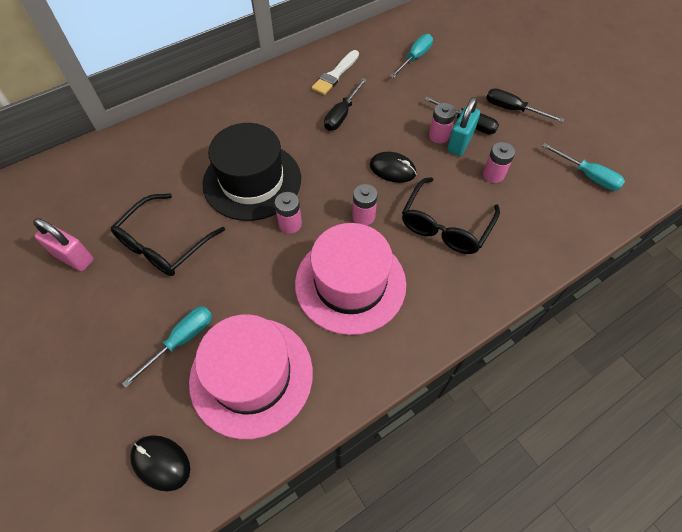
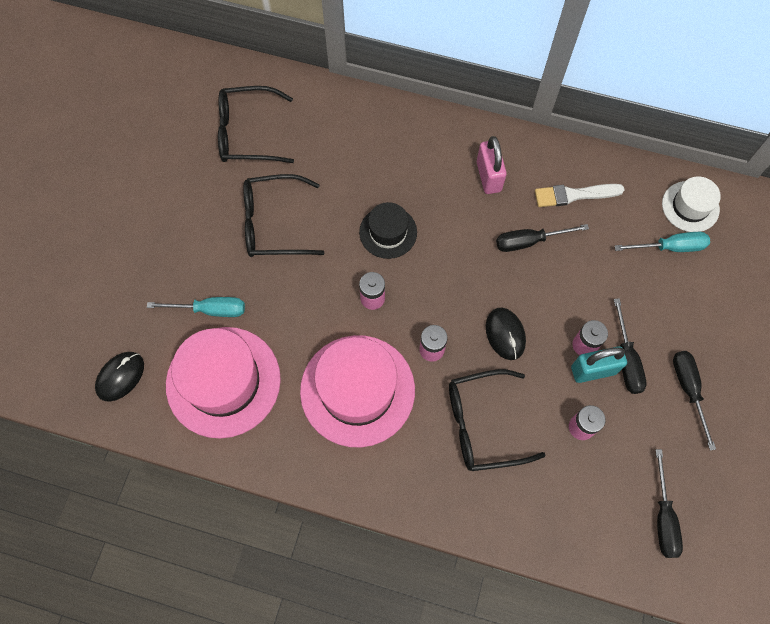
camera: 50 degrees right, 10 degrees up
pink padlock [33,218,94,271] -> pink padlock moved to [477,136,507,194]
black mouse [130,435,190,491] -> black mouse turned 45 degrees clockwise [95,352,144,402]
black hat [203,123,301,221] -> black hat [359,202,417,259], size x0.54
turquoise screwdriver [542,143,625,191] -> black screwdriver [656,449,683,558]
none -> black glasses [218,86,294,163]
none -> white hat [662,176,721,232]

